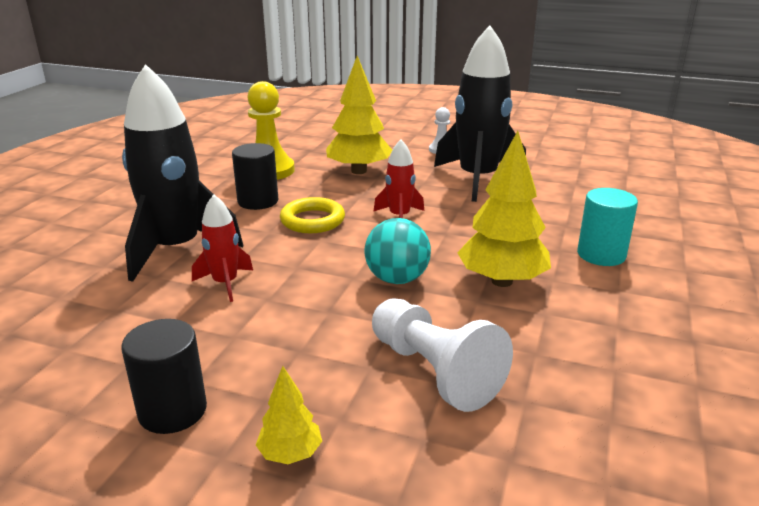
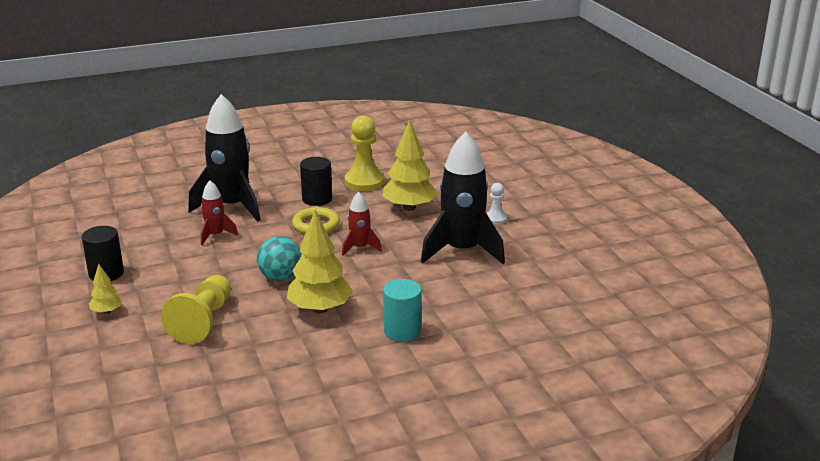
camera: 50 degrees right, 0 degrees up
white pawn [372,298,513,412] -> yellow pawn [161,275,231,344]

